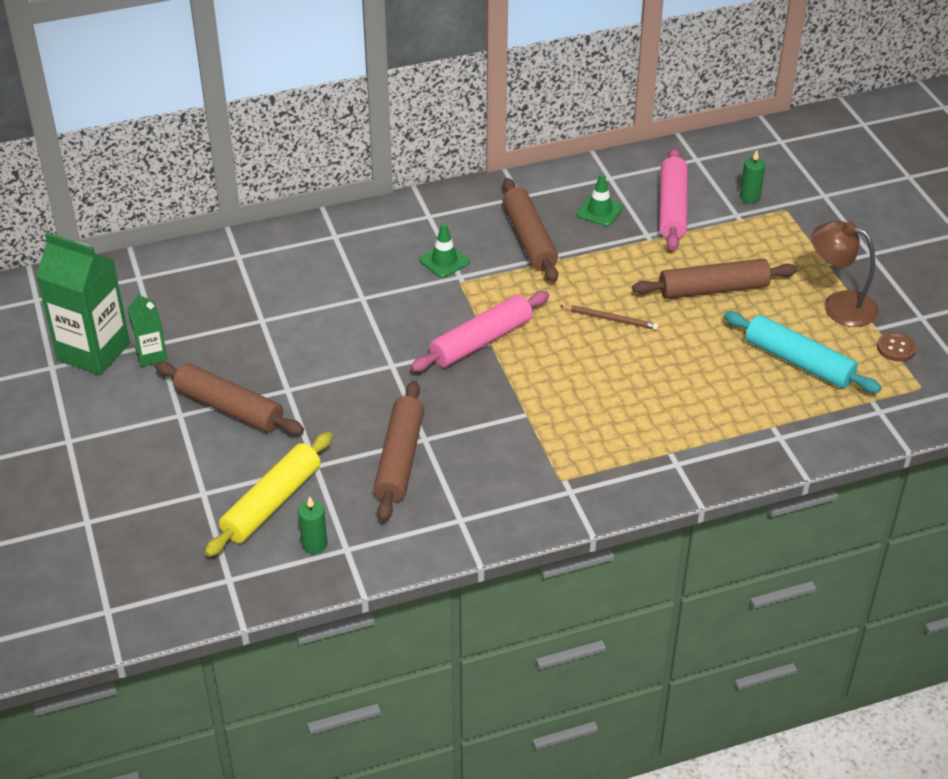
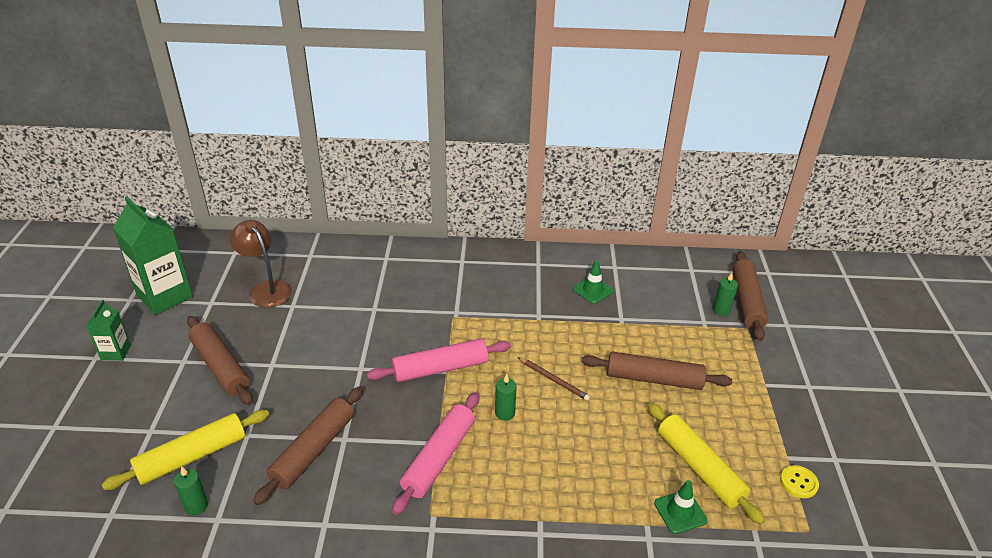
camera: 20 degrees right, 5 degrees down
green carton [127,292,168,367] -> green carton moved to [86,300,131,361]
green traffic cone [419,223,470,278] -> green traffic cone moved to [654,480,707,534]
brown rolling pin [502,178,558,282] -> brown rolling pin moved to [733,251,768,341]
pink rolling pin [659,148,688,251] -> pink rolling pin moved to [392,392,480,515]
turquoise rolling pin [724,311,881,393] -> yellow rolling pin [648,403,765,525]
brown lamp [811,220,879,327] -> brown lamp moved to [230,220,292,308]
brown button [877,332,916,362] -> yellow button [780,465,819,498]
none -> green candle [495,374,517,421]

